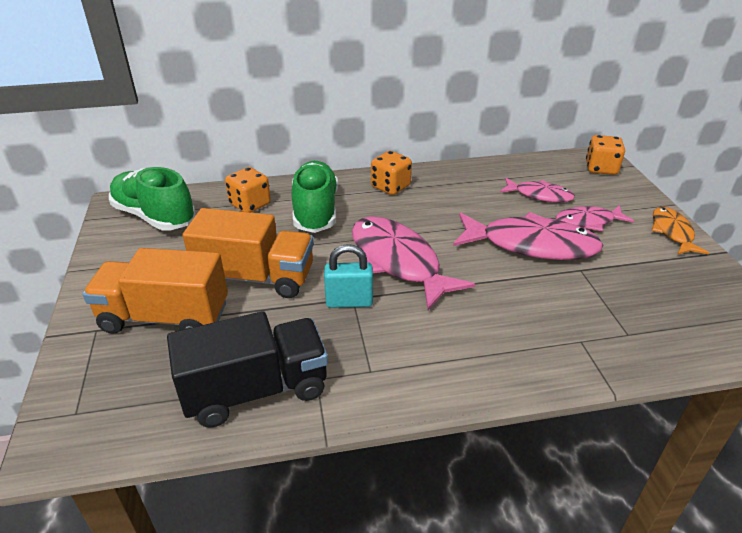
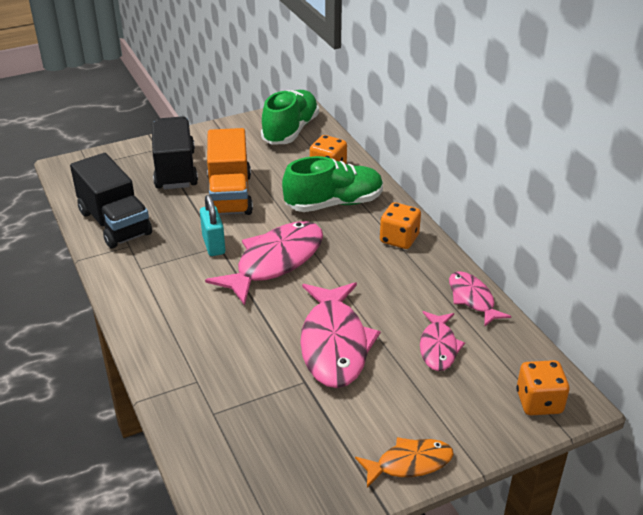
camera: 75 degrees right, 0 degrees up
orange truck [83,248,228,334] -> black truck [152,116,198,189]
pink fish [556,205,634,231] -> pink fish moved to [449,271,511,327]

